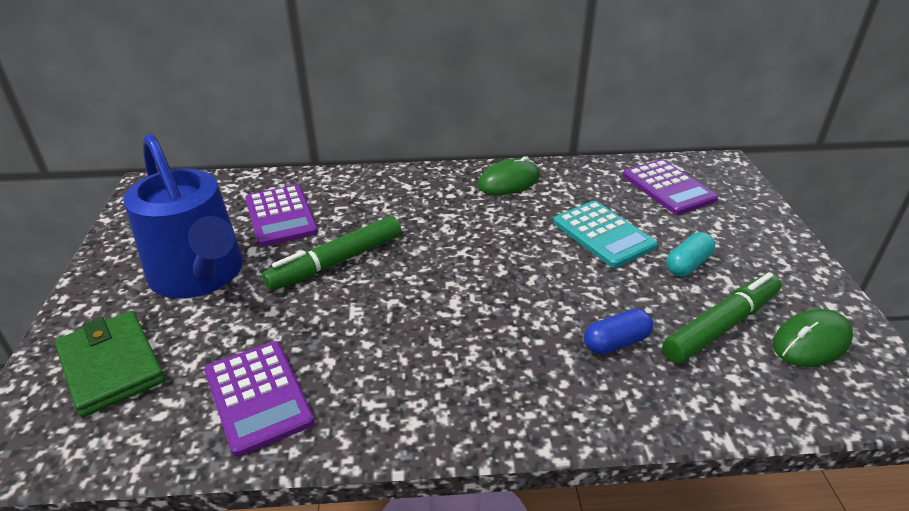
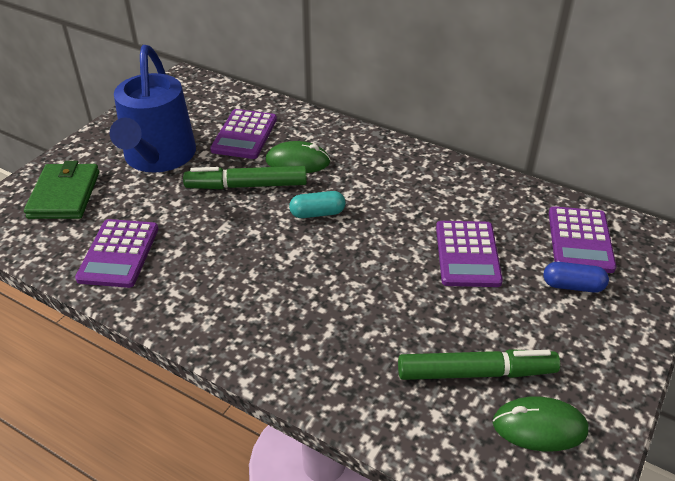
camera: 35 degrees right, 5 degrees up
green mouse [478,156,540,195] -> green mouse moved to [266,141,331,173]
turquoise calculator [553,201,657,268] -> purple calculator [436,221,503,287]
blue capsule [584,309,653,354] -> blue capsule moved to [543,262,609,293]
turquoise capsule [666,232,715,276] -> turquoise capsule moved to [289,191,345,218]

